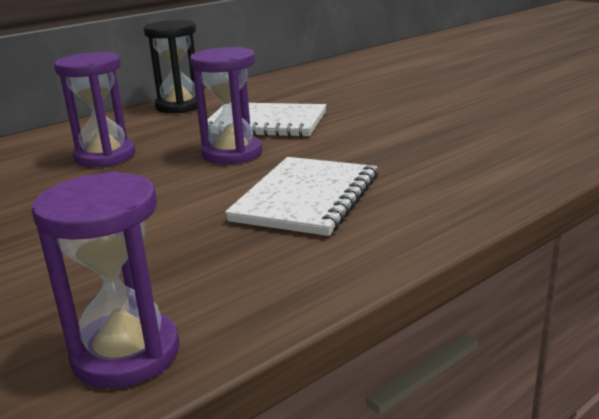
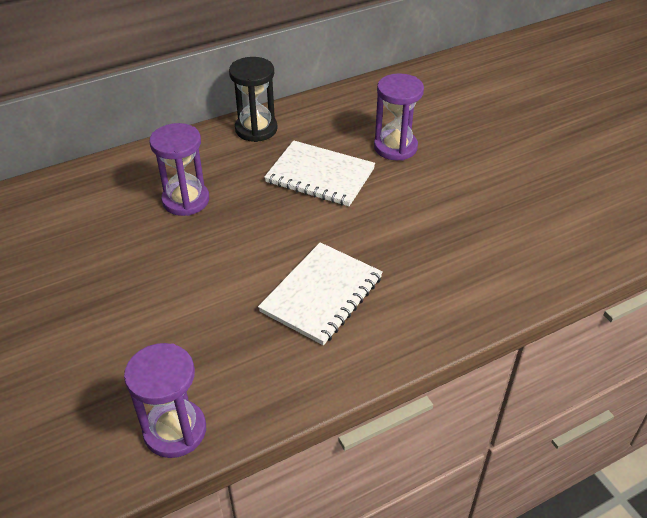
camera: 10 degrees right, 20 degrees up
purple hourglass [190,47,262,164] -> purple hourglass moved to [374,73,424,161]

